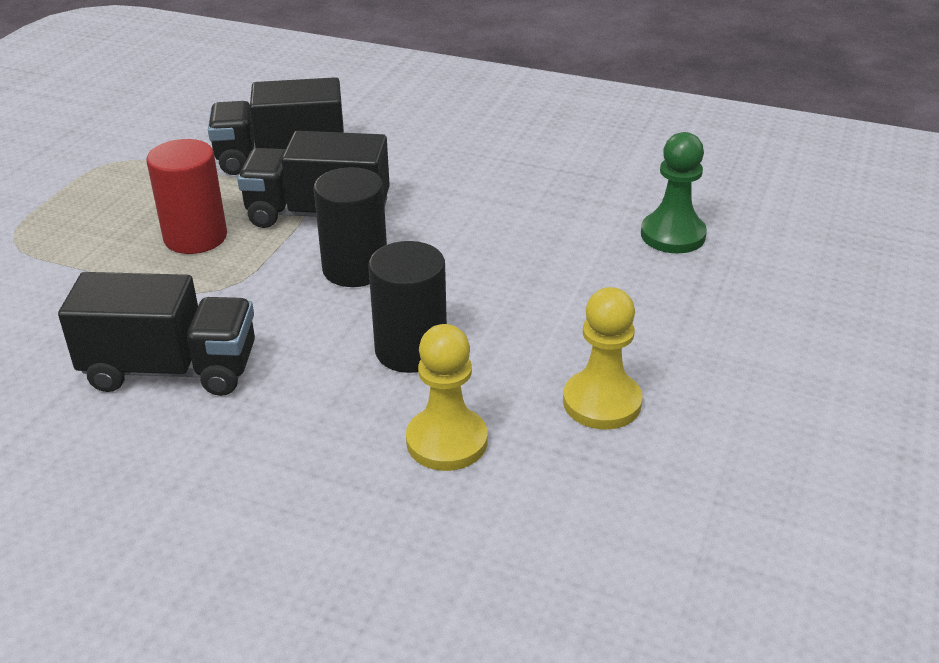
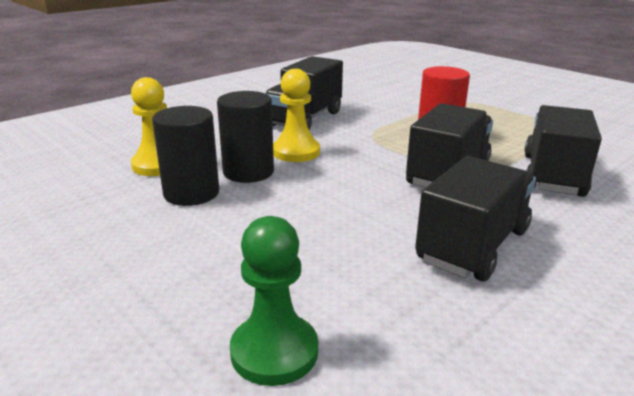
camera: 115 degrees right, 10 degrees down
black cylinder [314,167,387,287] -> black cylinder moved to [152,106,219,206]
yellow pawn [563,287,643,430] -> yellow pawn moved to [273,69,320,162]
none -> black truck [415,156,536,281]

